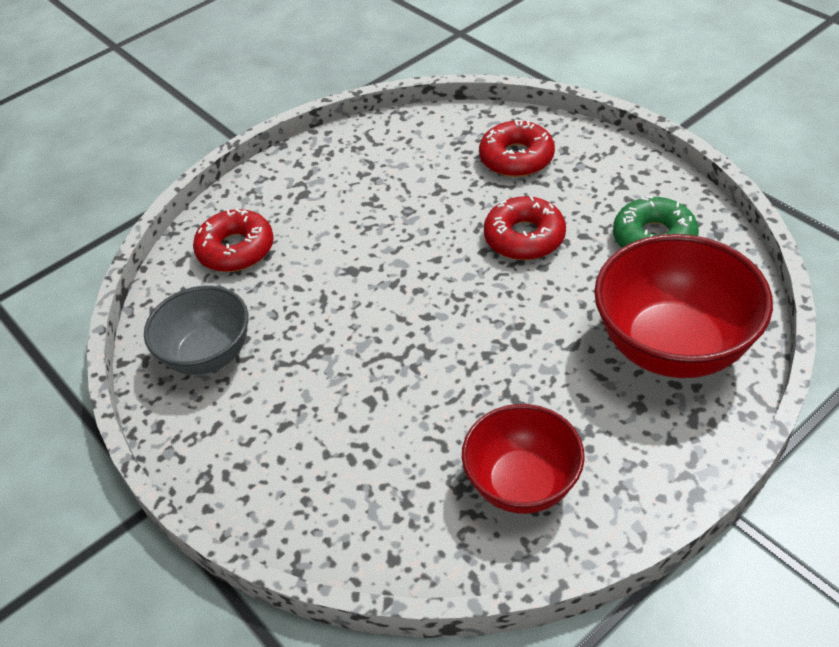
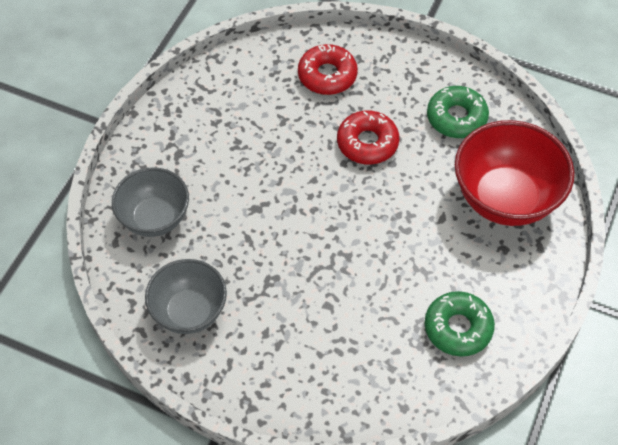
camera: 30 degrees left, 10 degrees up
red donut [193,208,274,272] -> grey bowl [112,167,189,237]
red bowl [462,404,585,514] -> green donut [425,291,495,357]

